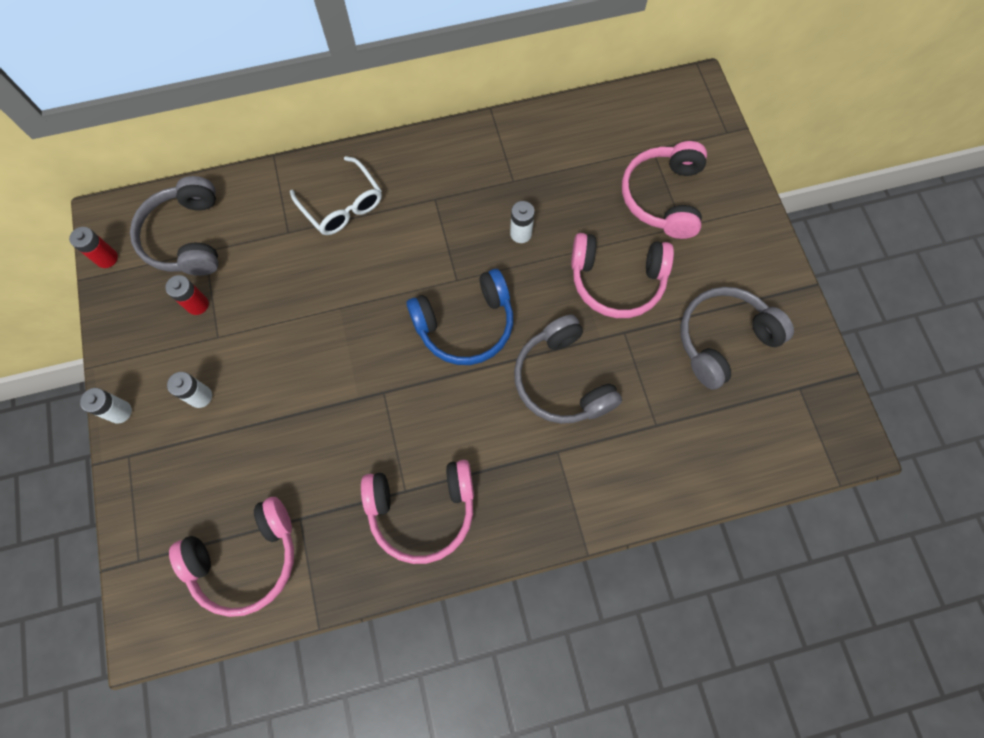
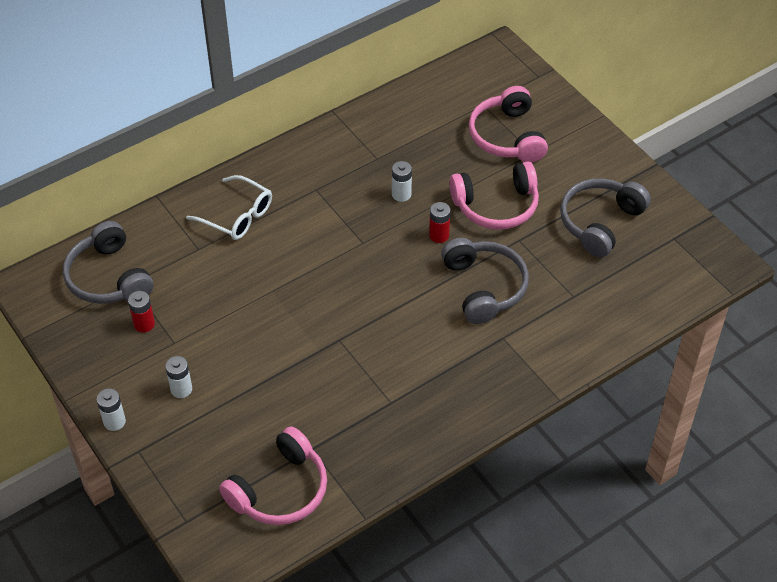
camera: 20 degrees left, 20 degrees down
red battery [69,227,118,268] -> red battery moved to [429,202,451,243]
pink headphones [361,460,474,564] -> none
blue headphones [406,269,513,365] -> none
grey headphones [514,315,622,424] -> grey headphones turned 150 degrees counterclockwise [441,238,529,324]

